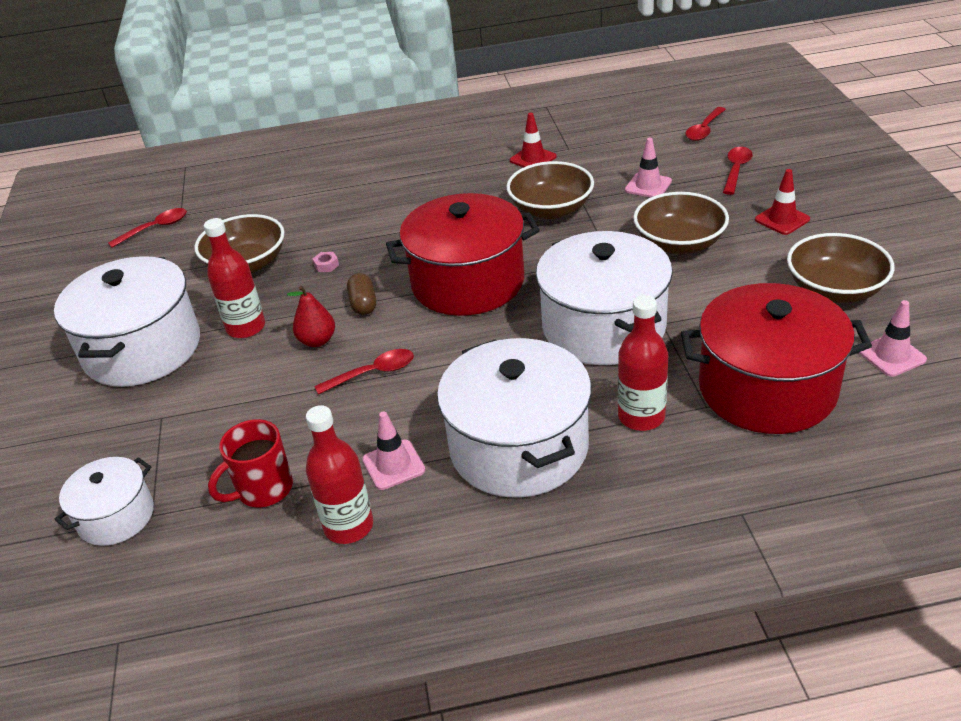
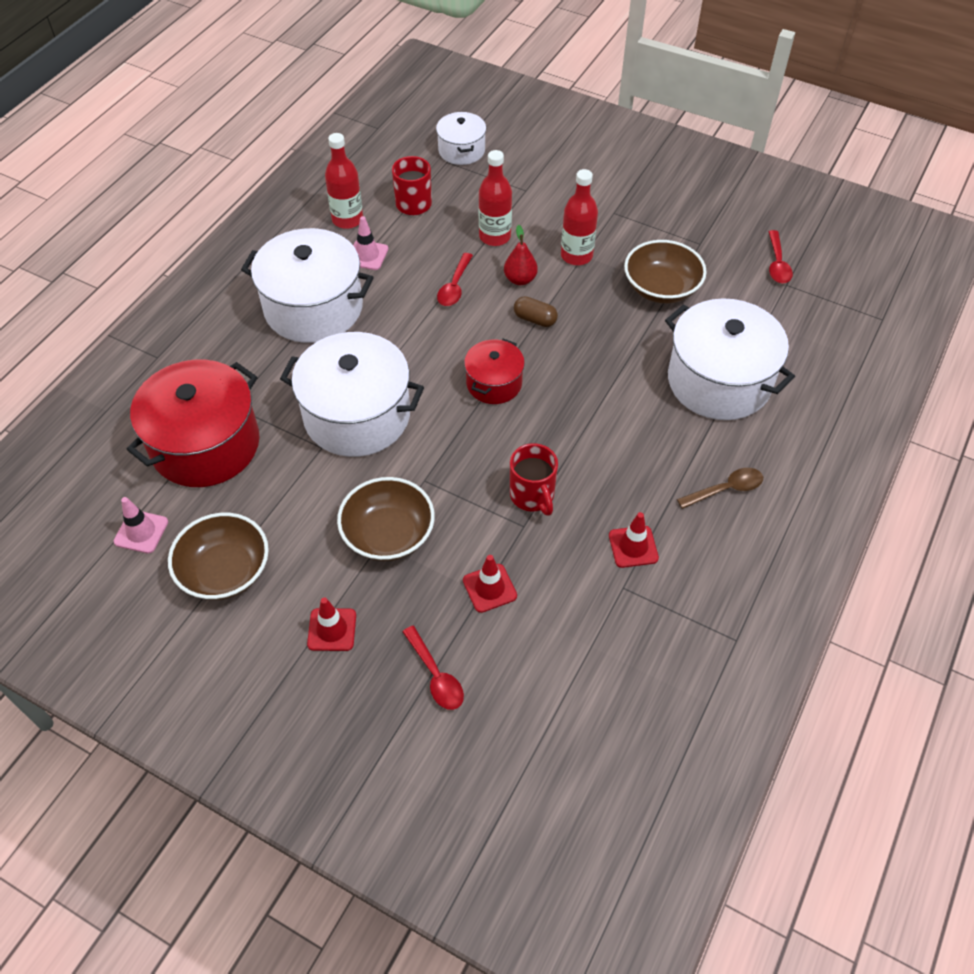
camera: 125 degrees right, 15 degrees up
white pot [54,256,200,387] -> white pot moved to [665,298,795,420]
pink nut [313,252,339,272] -> none
red pot [386,193,540,316] -> red pot [464,339,525,404], size x0.54
brown bowl [506,161,594,219] -> red mug [510,443,558,516]
red bottle [618,295,668,431] -> red bottle moved to [479,150,512,246]
pink traffic cone [625,138,672,197] -> red traffic cone [463,555,517,613]
red spoon [685,107,726,141] -> none
none -> brown spoon [677,468,763,509]

